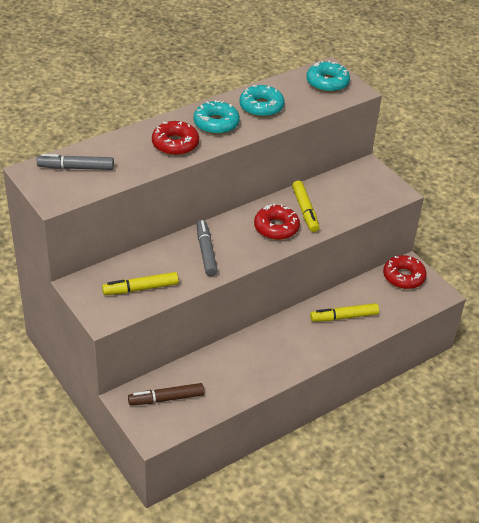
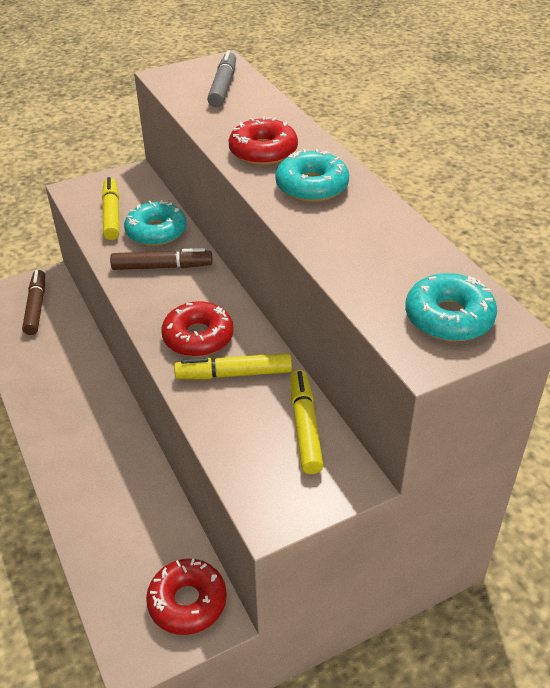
camera: 100 degrees right, 0 degrees up
grey marker [197,220,218,276] -> brown marker [110,248,212,270]
turquoise donut [239,85,285,117] -> turquoise donut moved to [124,200,186,246]
yellow marker [310,303,379,322] -> yellow marker moved to [290,370,324,474]

